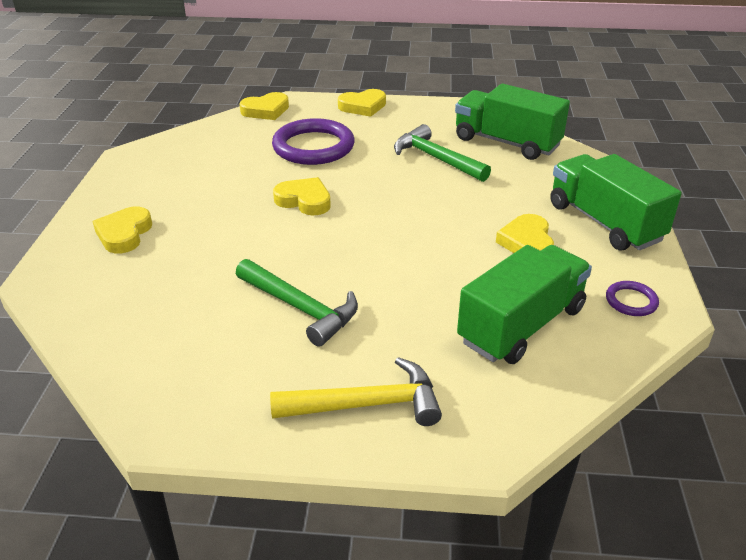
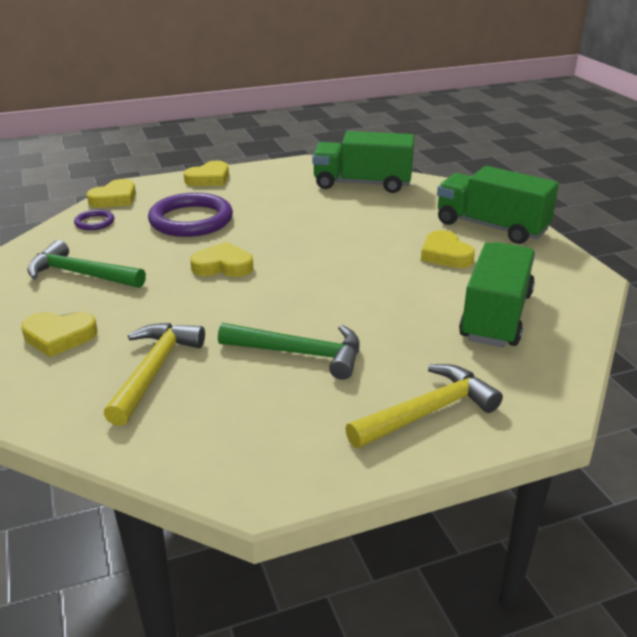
camera: 25 degrees left, 5 degrees down
yellow heart [92,206,152,254] -> yellow heart turned 75 degrees counterclockwise [21,312,97,357]
green hammer [394,124,491,182] -> green hammer moved to [27,240,146,288]
purple ring [606,281,659,316] -> purple ring moved to [74,210,114,230]
none -> yellow hammer [104,323,205,426]

